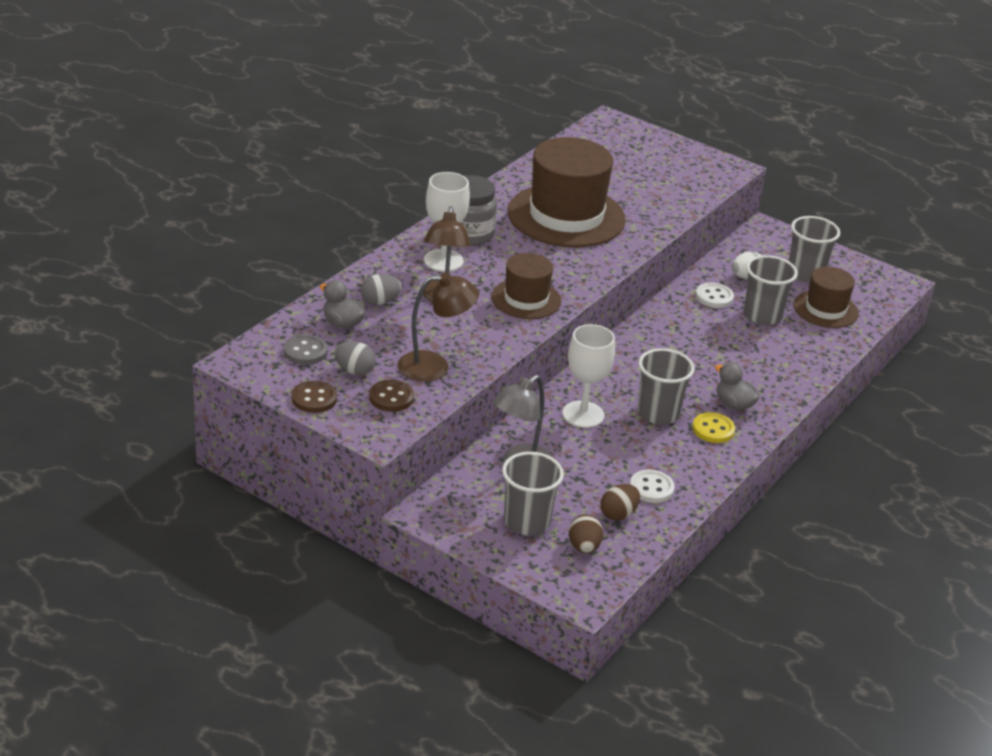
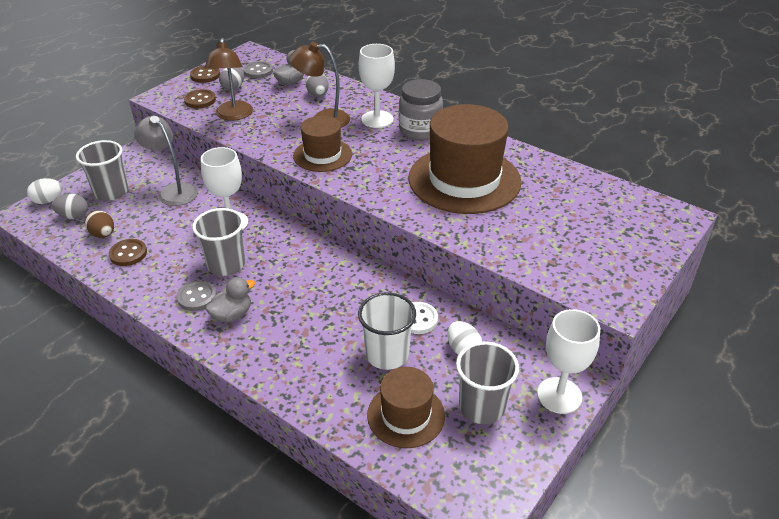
camera: 95 degrees right, 5 degrees up
brown egg [569,514,603,553] -> grey egg [52,194,88,219]
white button [630,470,675,503] -> brown button [109,239,147,266]
yellow button [692,412,735,443] -> grey button [177,280,217,311]
grey cup [743,255,798,325] -> white cup [358,292,416,370]
none -> white egg [27,178,63,204]
none -> white goblet [537,309,600,414]

